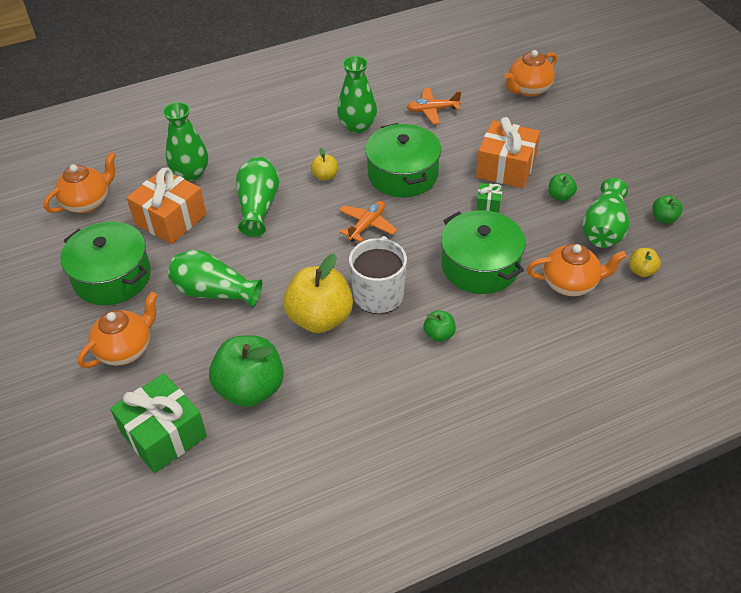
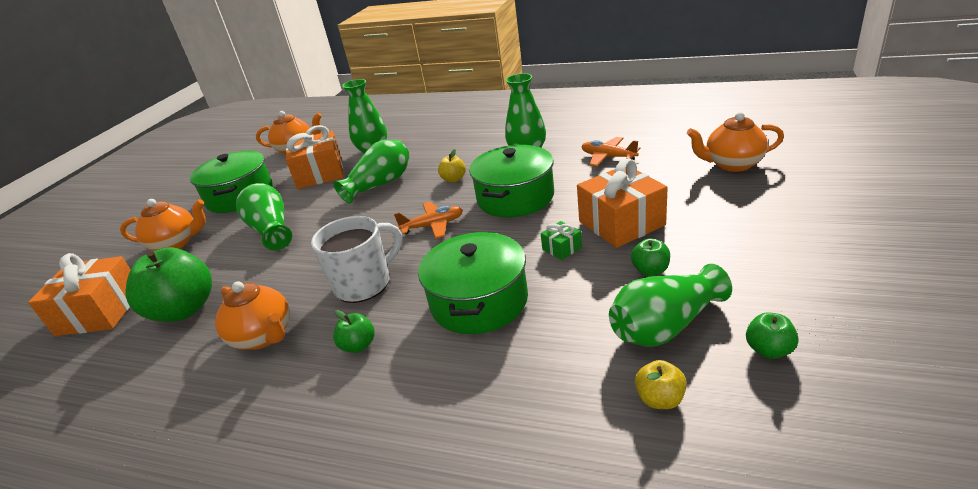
camera: 45 degrees right, 15 degrees down
green gift [110,373,207,473] -> orange gift [28,253,130,336]
yellow apple [283,254,353,333] -> none
orange teapot [527,244,627,297] -> orange teapot moved to [215,281,290,350]

